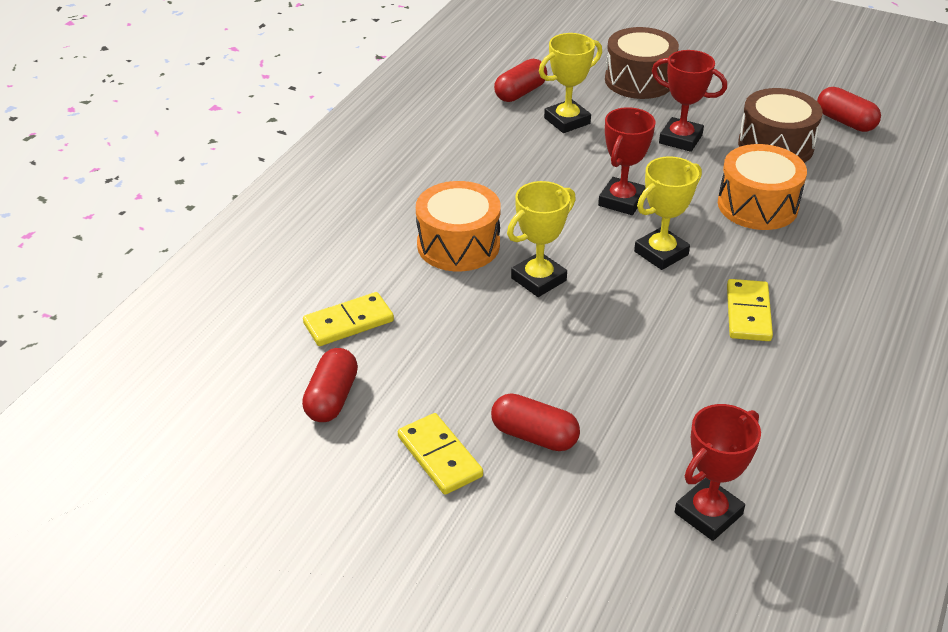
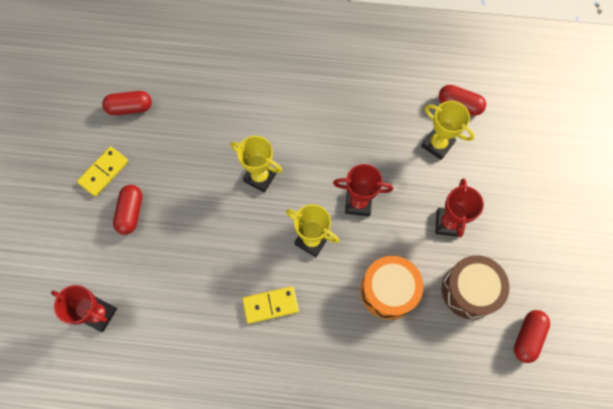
camera: 70 degrees right, 30 degrees up
yellow domino [303,292,394,346] -> none
orange drum [416,181,501,271] -> none
brown drum [605,27,679,99] -> none

